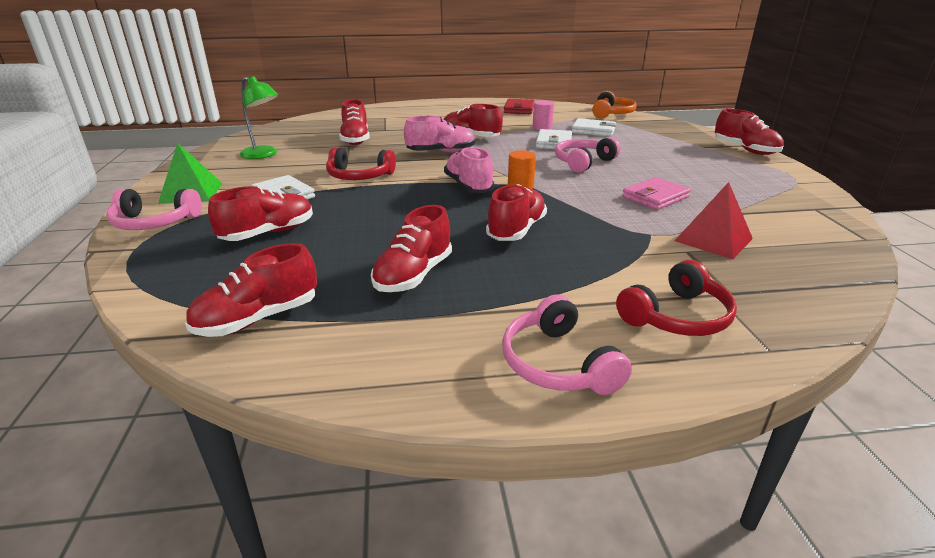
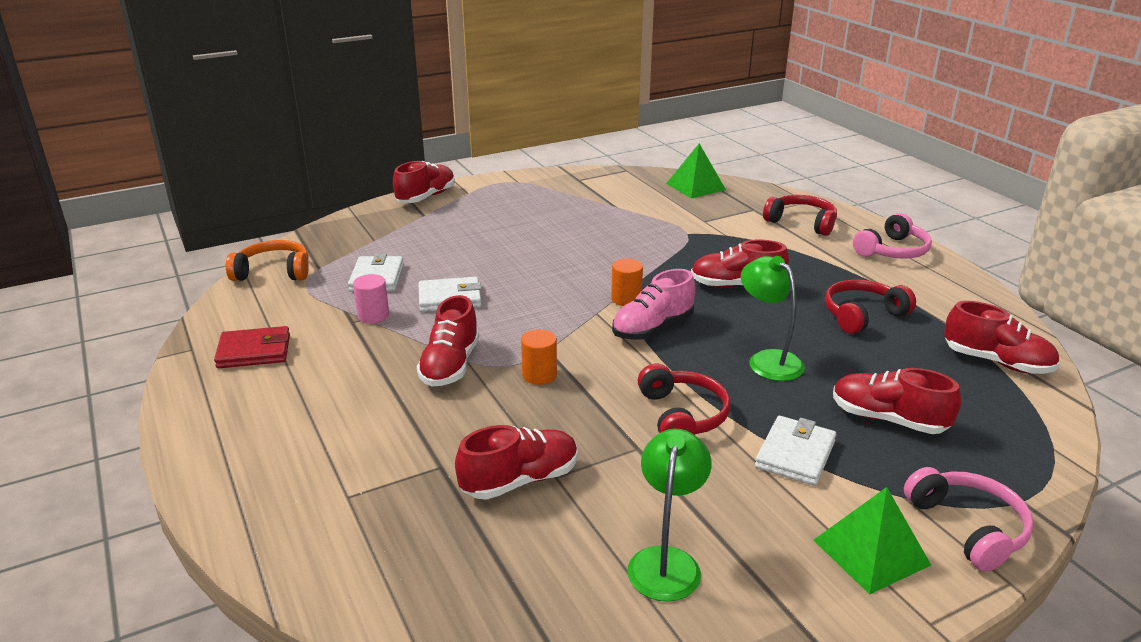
camera: 110 degrees left, 0 degrees up
red shoe [371,205,452,292] -> red headphones [825,279,916,334]
pink shoe [404,116,475,153] -> orange cylinder [521,329,557,385]
pink headphones [555,137,620,173] -> none
pink wallet [622,177,691,210] -> none
red pyramid [675,182,753,259] -> none
none -> green pyramid [666,144,726,198]
none -> green lamp [741,256,805,381]

